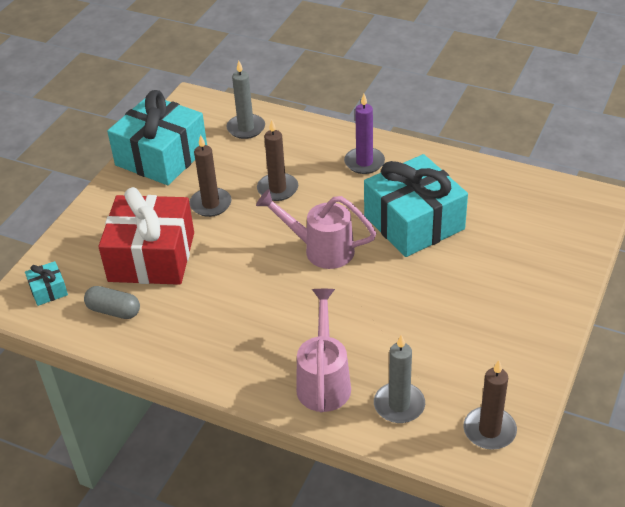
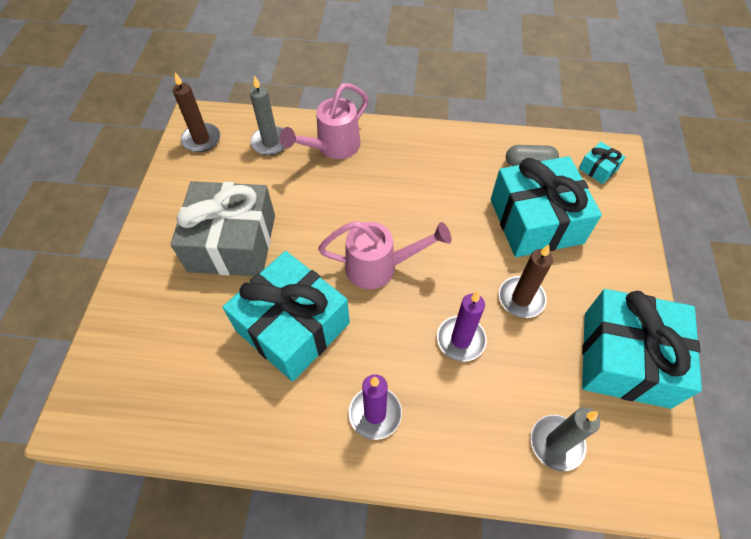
camera: 160 degrees right, 15 degrees up
red gift [98,187,194,285] -> turquoise gift [491,156,602,257]
brown candle [257,120,298,201] -> purple candle [437,291,487,362]
pink watering can [296,289,351,412] -> pink watering can turned 60 degrees clockwise [280,83,369,159]
none -> grey gift [171,181,275,276]

